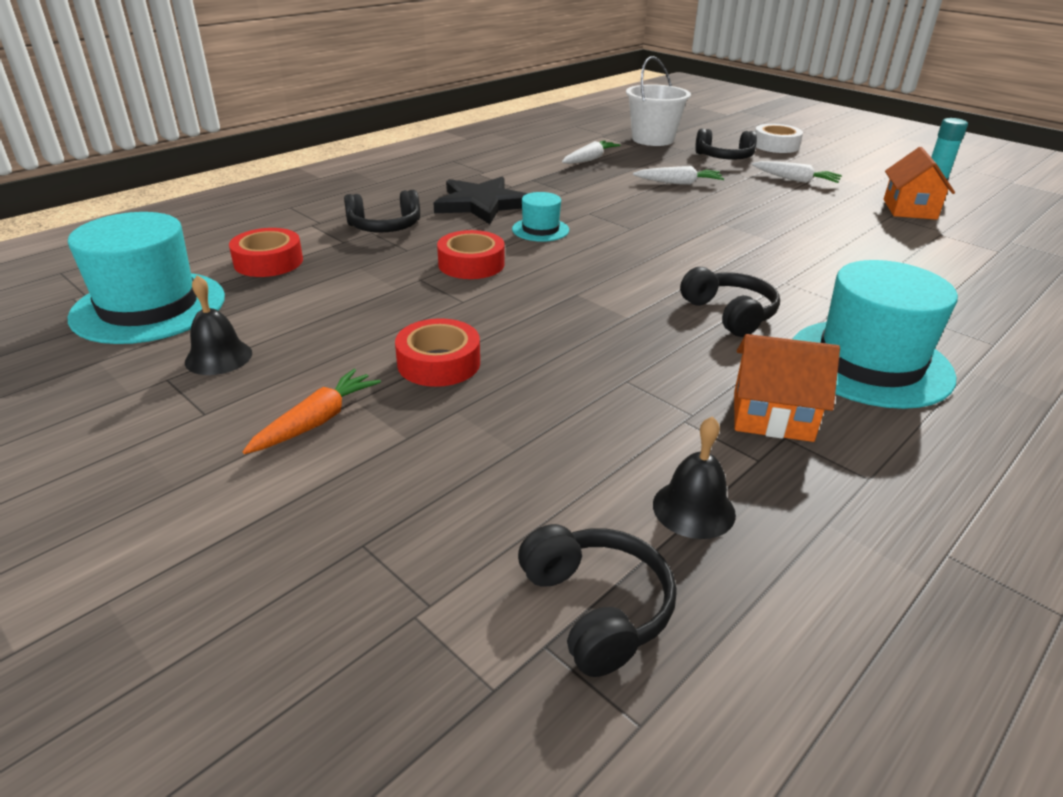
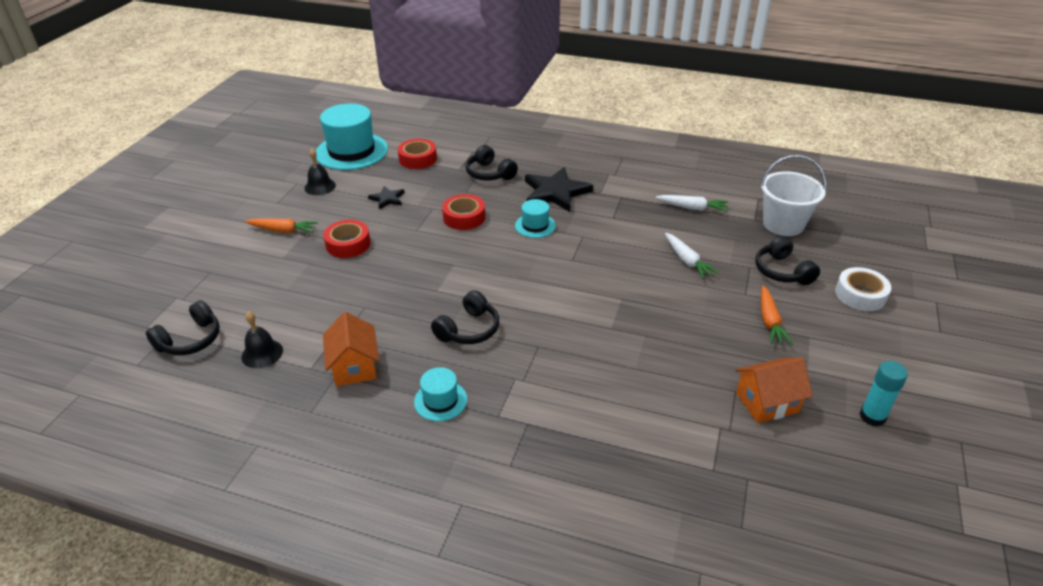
camera: 65 degrees right, 5 degrees up
white carrot [752,161,842,183] -> orange carrot [761,286,793,345]
turquoise hat [793,260,958,409] -> turquoise hat [414,367,467,421], size x0.49
none -> black star [368,186,405,209]

